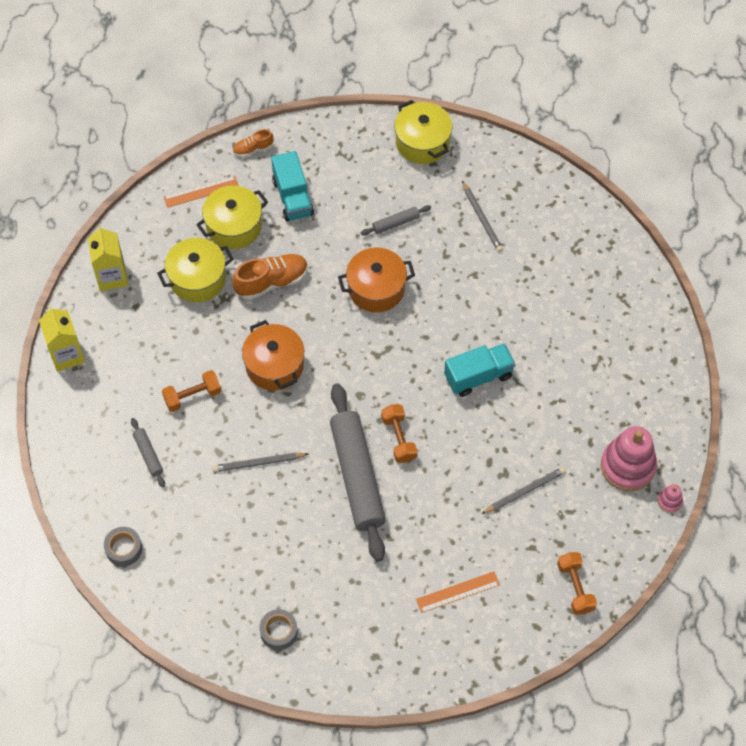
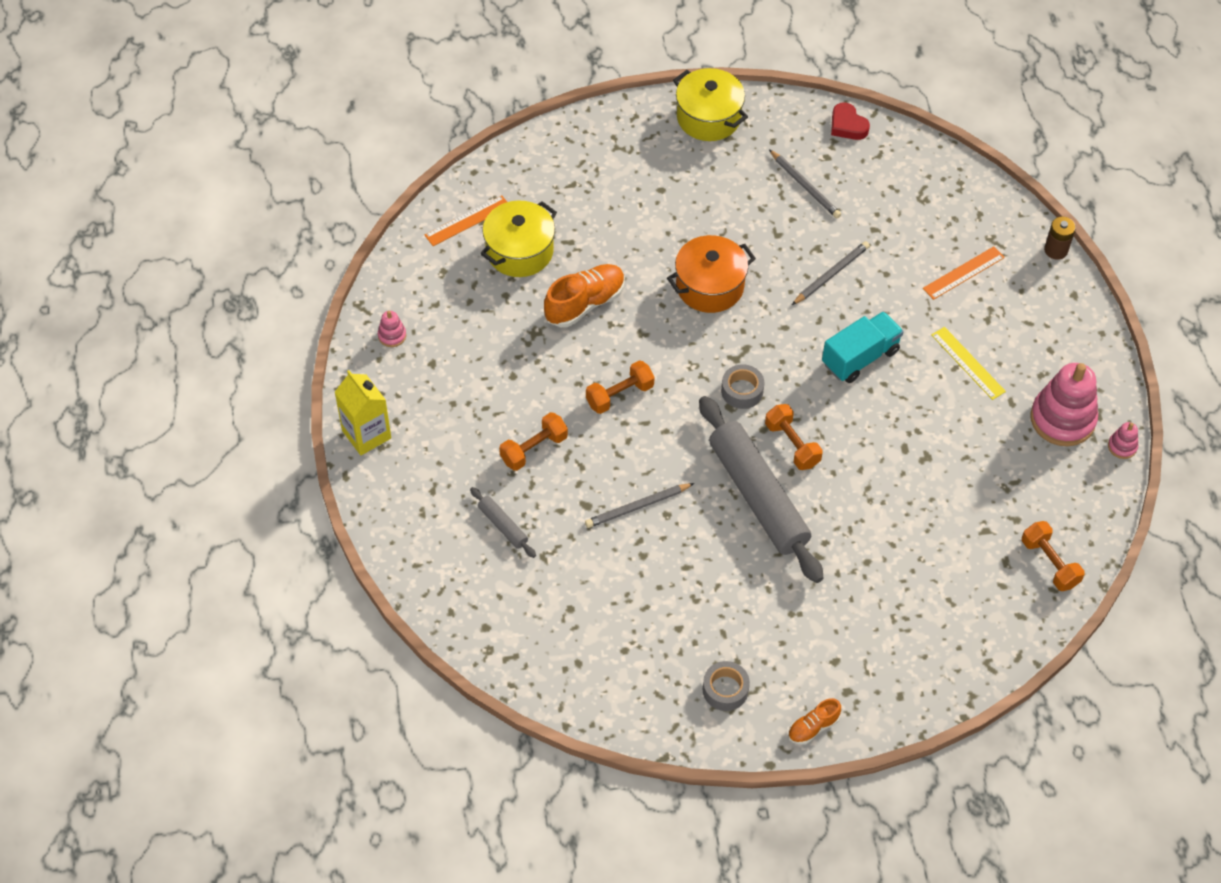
camera: 15 degrees left, 5 degrees down
yellow carton [88,226,128,291] -> pink stacking toy [378,311,406,347]
grey tape [104,527,142,566] -> grey tape moved to [721,364,764,409]
yellow pot [157,238,234,303] -> none
orange shoe [233,129,274,157] -> orange shoe moved to [788,698,841,745]
orange pot [242,320,304,391] -> orange dumbbell [586,360,655,414]
turquoise truck [271,151,314,221] -> none
grey rolling pin [361,205,431,236] -> none
orange ruler [416,571,500,613] -> orange ruler moved to [923,246,1005,300]
grey pencil [481,467,566,514] -> grey pencil moved to [792,241,870,305]
none -> red heart [831,102,870,140]
none -> yellow ruler [931,327,1006,400]
none -> brown battery [1044,217,1076,260]

